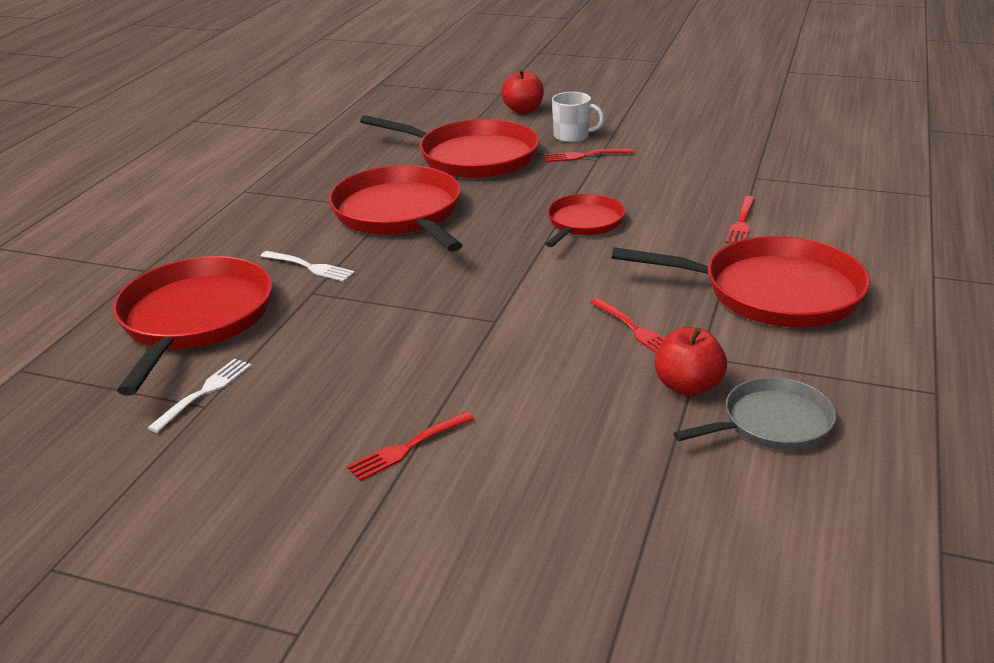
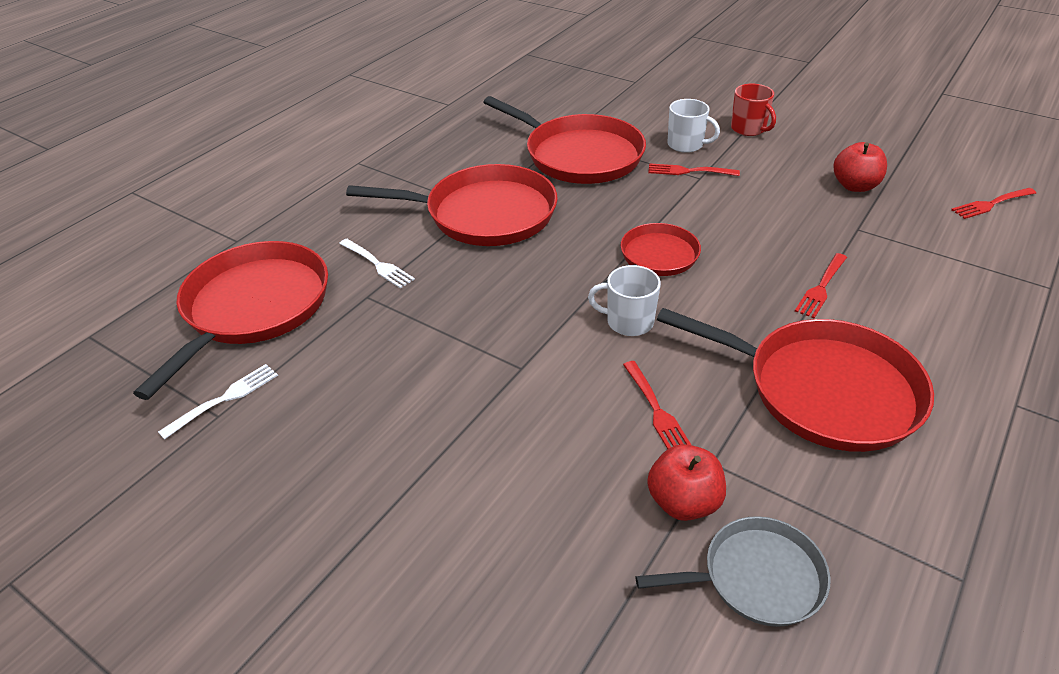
camera: 15 degrees right, 10 degrees up
red pan [328,165,462,252] -> red pan turned 105 degrees clockwise [346,164,558,246]
red fork [347,411,474,481] -> red fork moved to [951,188,1036,219]
red apple [501,69,544,114] -> red apple moved to [834,142,887,192]
none -> white mug [588,265,661,336]
none -> red mug [731,84,776,136]

